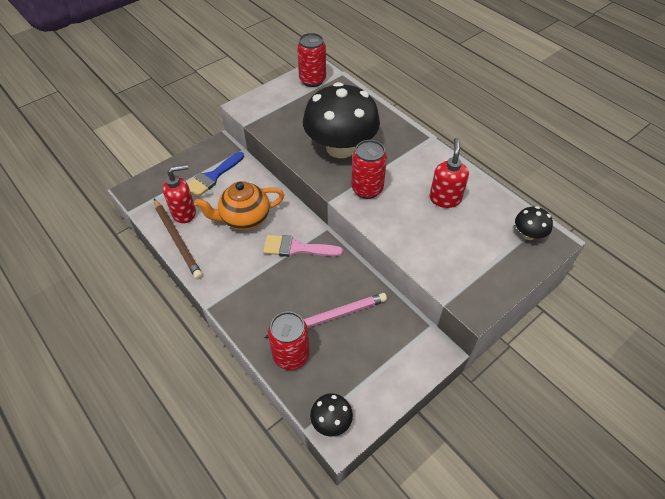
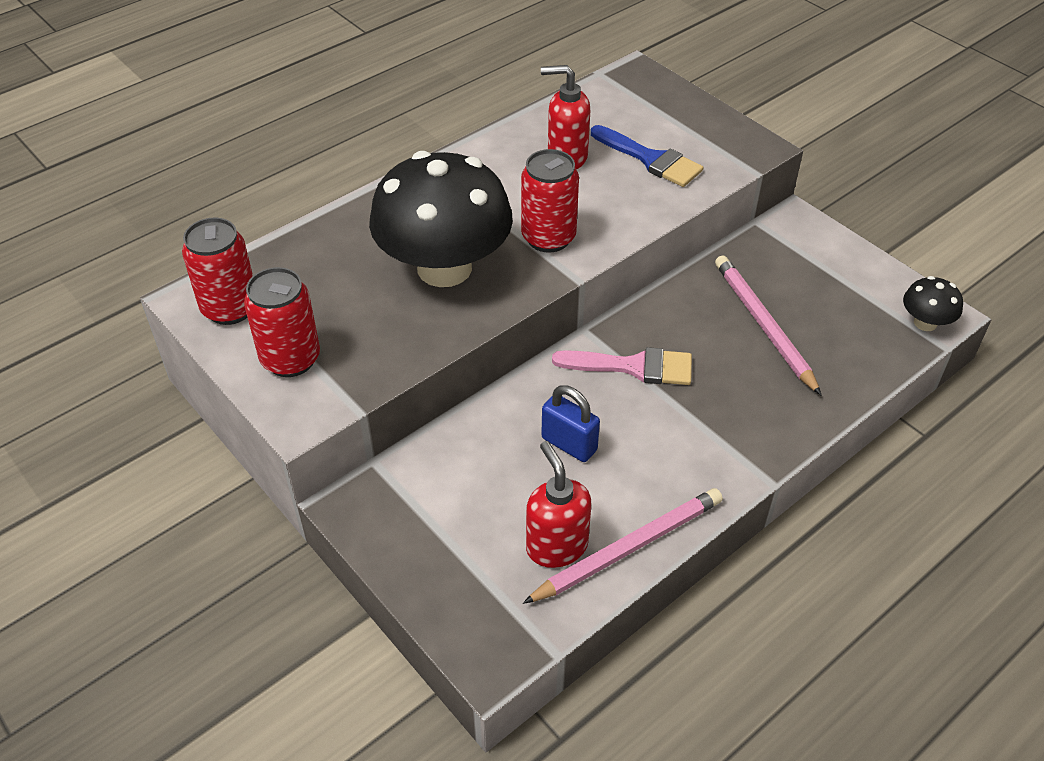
camera: 90 degrees left, 5 degrees down
brown pencil [154,199,203,279] -> pink pencil [523,488,723,604]
blue brush [187,152,244,197] -> blue brush moved to [591,125,703,187]
orange teapot [194,181,284,230] -> blue padlock [541,385,600,462]
pink brush [263,235,343,257] -> pink brush turned 90 degrees counterclockwise [552,347,692,385]
red can [268,311,310,370] -> red can moved to [244,267,320,377]
black mushroom [515,206,553,240] -> none

